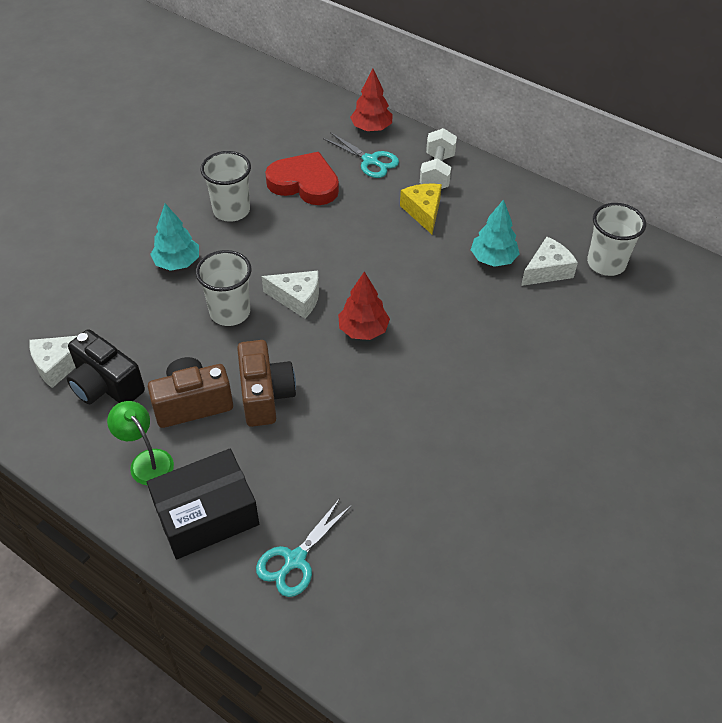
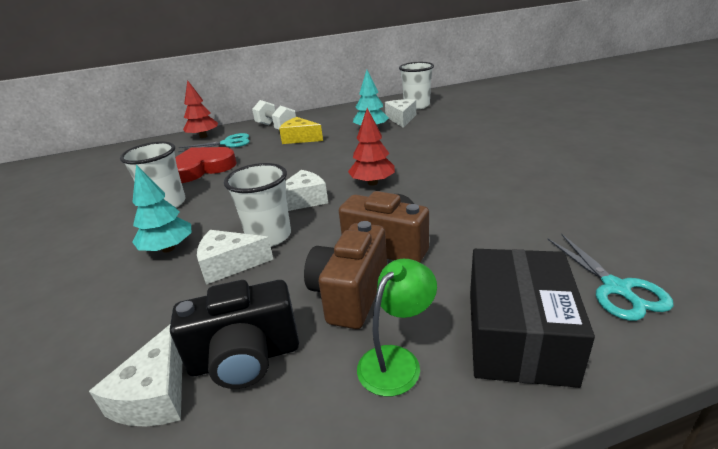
camera: 50 degrees left, 20 degrees down
green lamp [107,401,174,485] -> green lamp turned 135 degrees clockwise [357,259,437,396]
none -> white cheese [197,230,273,285]

